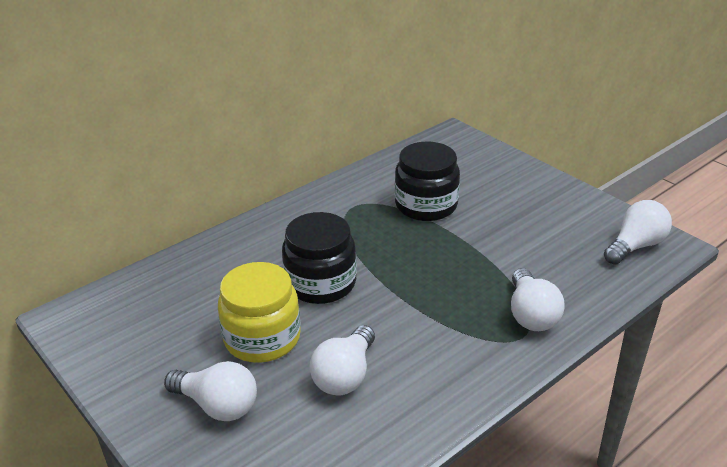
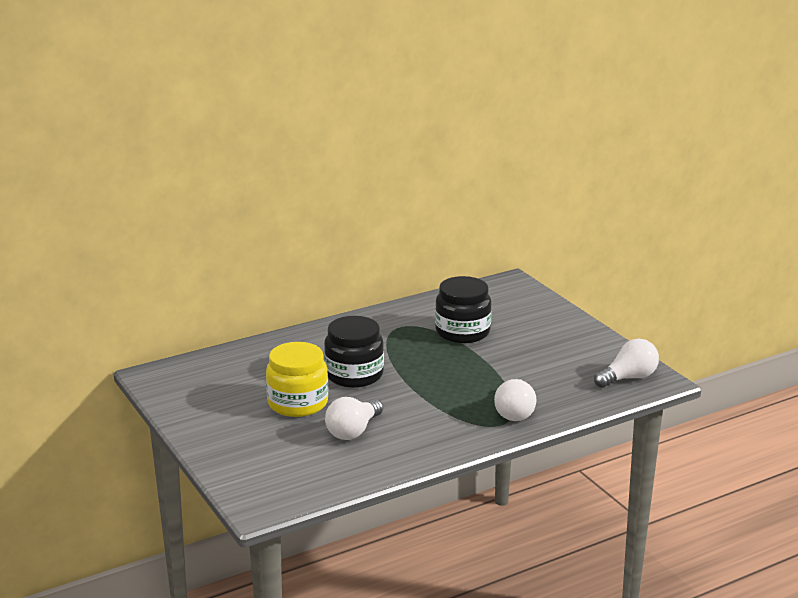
camera: 10 degrees right, 10 degrees down
white light bulb [164,361,257,421] -> none

